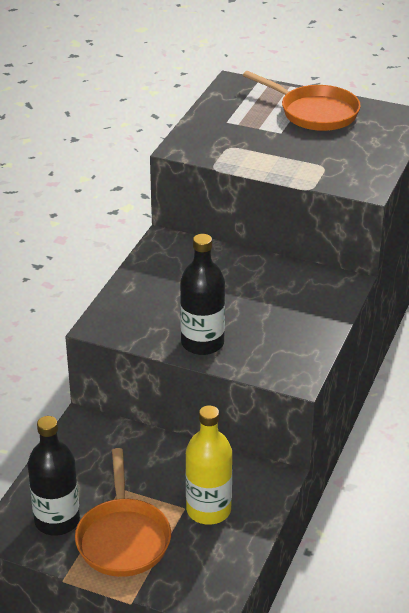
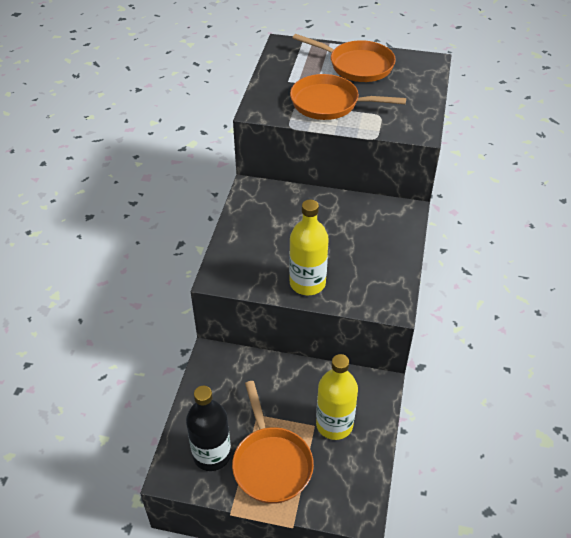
camera: 10 degrees left, 10 degrees up
black bottle [180,234,225,355] -> yellow bottle [289,200,329,295]
none -> orange pan [290,74,406,120]

